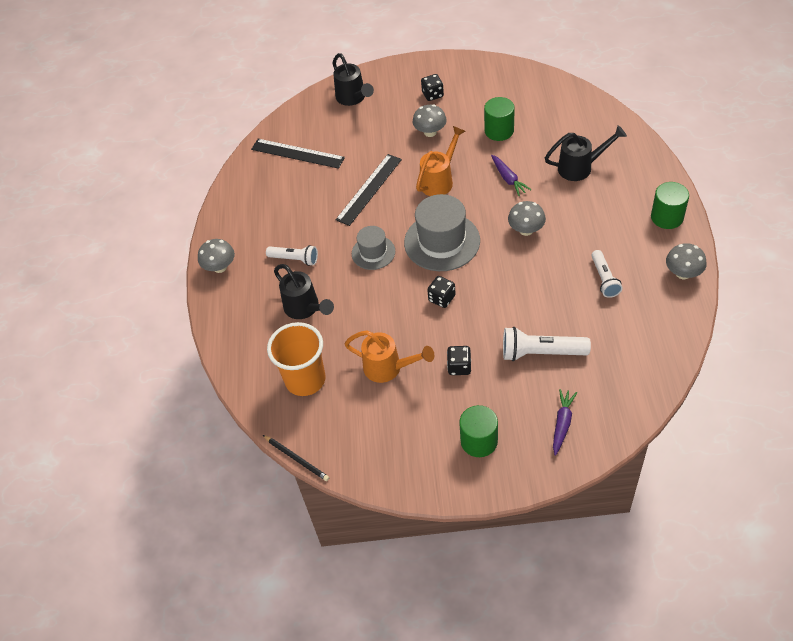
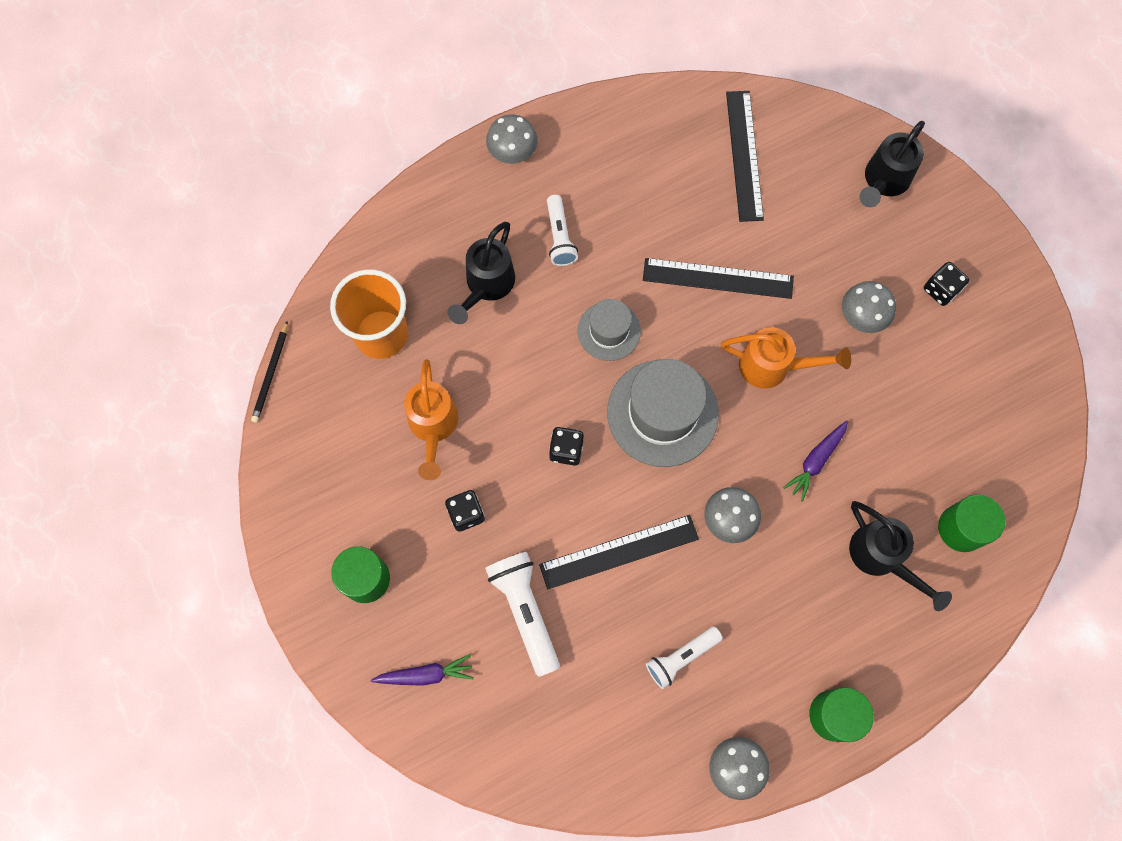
camera: 60 degrees right, 20 degrees up
green cylinder [484,97,515,141] -> green cylinder moved to [938,494,1005,552]
none -> black ruler [539,515,699,590]

